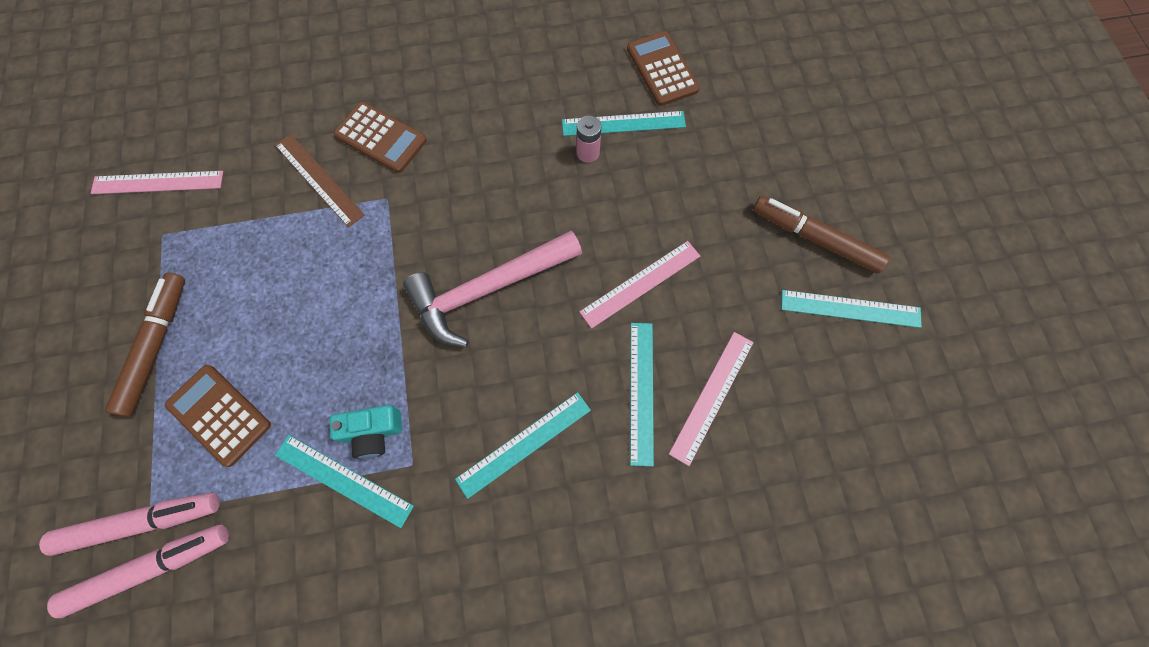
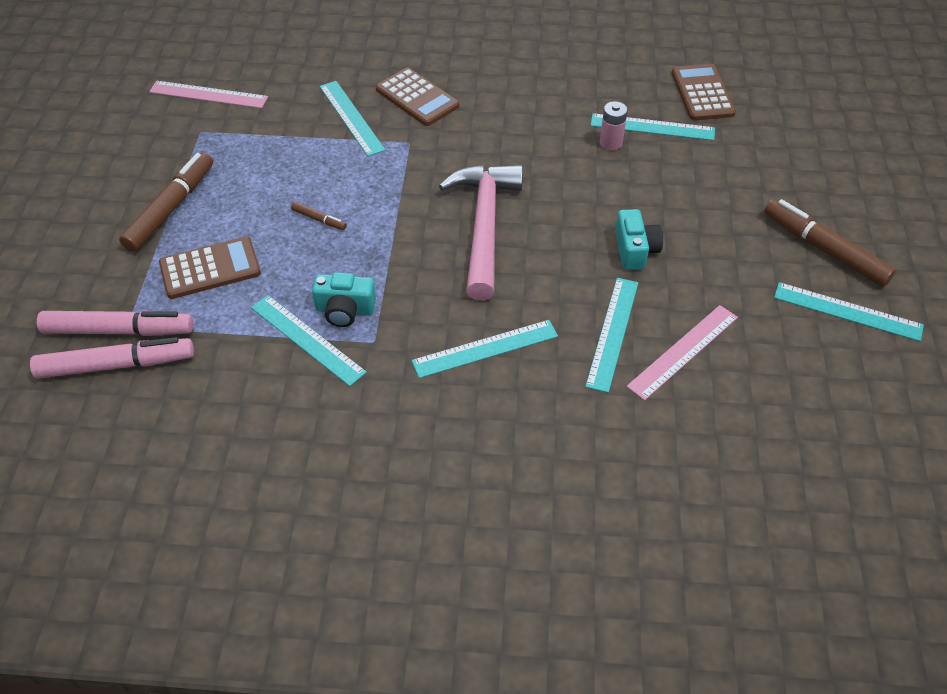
camera: 15 degrees right, 20 degrees down
brown calculator [165,365,271,467] -> brown calculator turned 105 degrees clockwise [159,237,261,299]
brown ruler [275,134,365,227] -> turquoise ruler [319,81,386,157]
pink hammer [403,231,582,347] -> pink hammer turned 105 degrees clockwise [439,165,523,301]
pink ruler [579,241,700,329] -> turquoise camera [615,209,663,270]
none -> brown marker [291,202,347,230]

